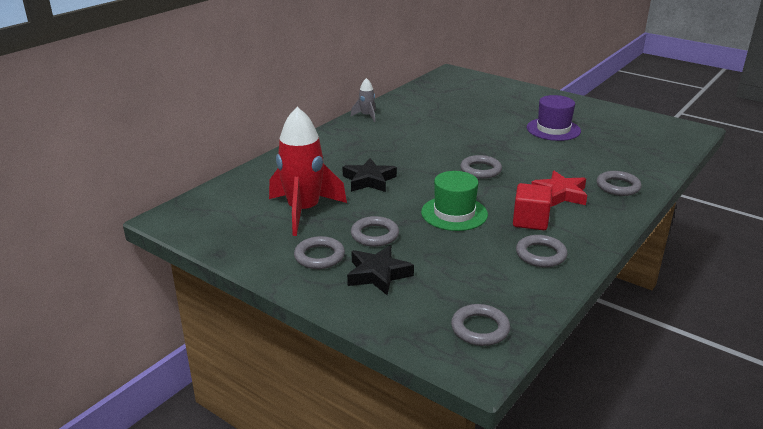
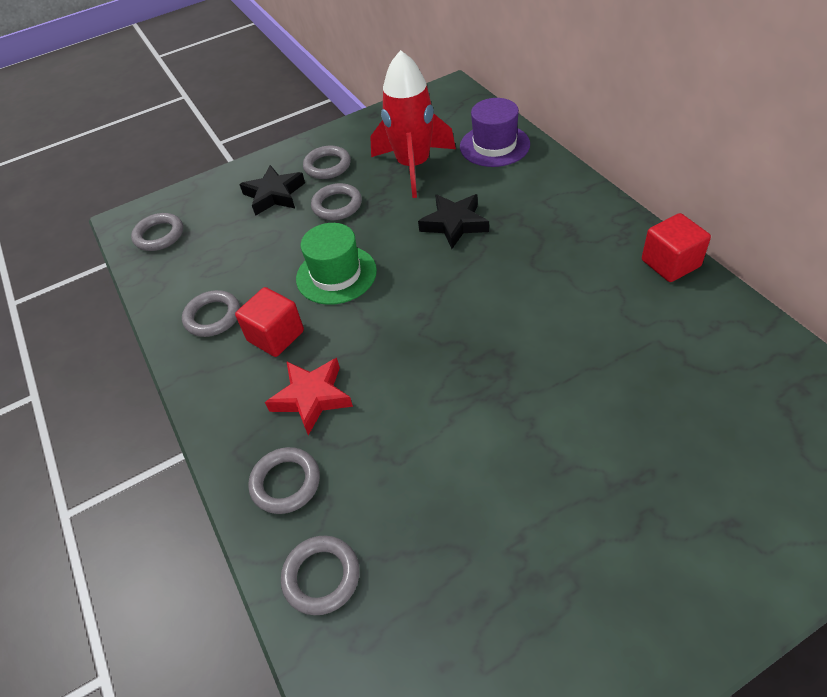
camera: 120 degrees right, 20 degrees up
grey rocket [351,78,376,122] -> red cube [642,213,711,282]
grey ring [460,155,502,179] -> grey ring moved to [281,536,360,615]
purple hat [527,95,581,141] -> purple hat moved to [460,98,530,167]

